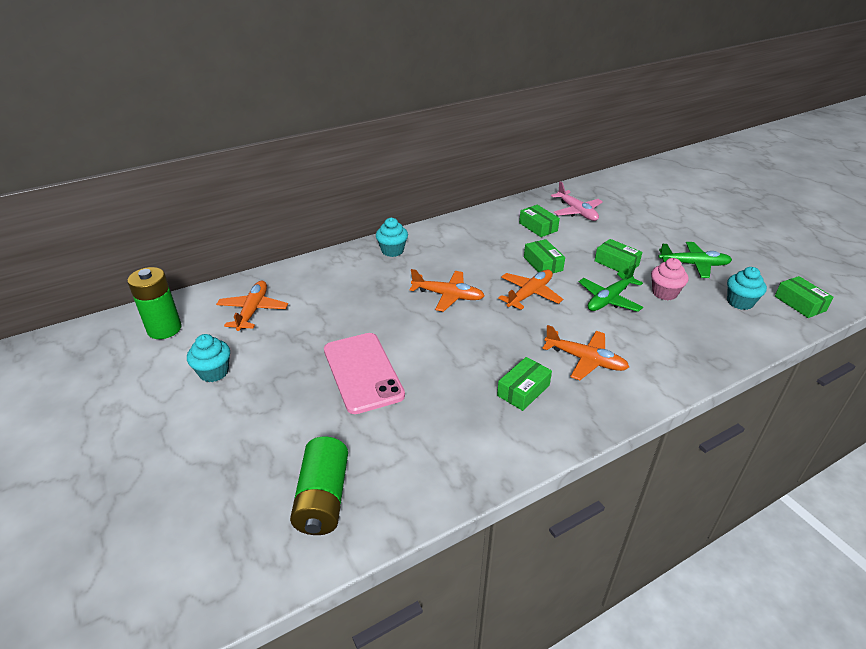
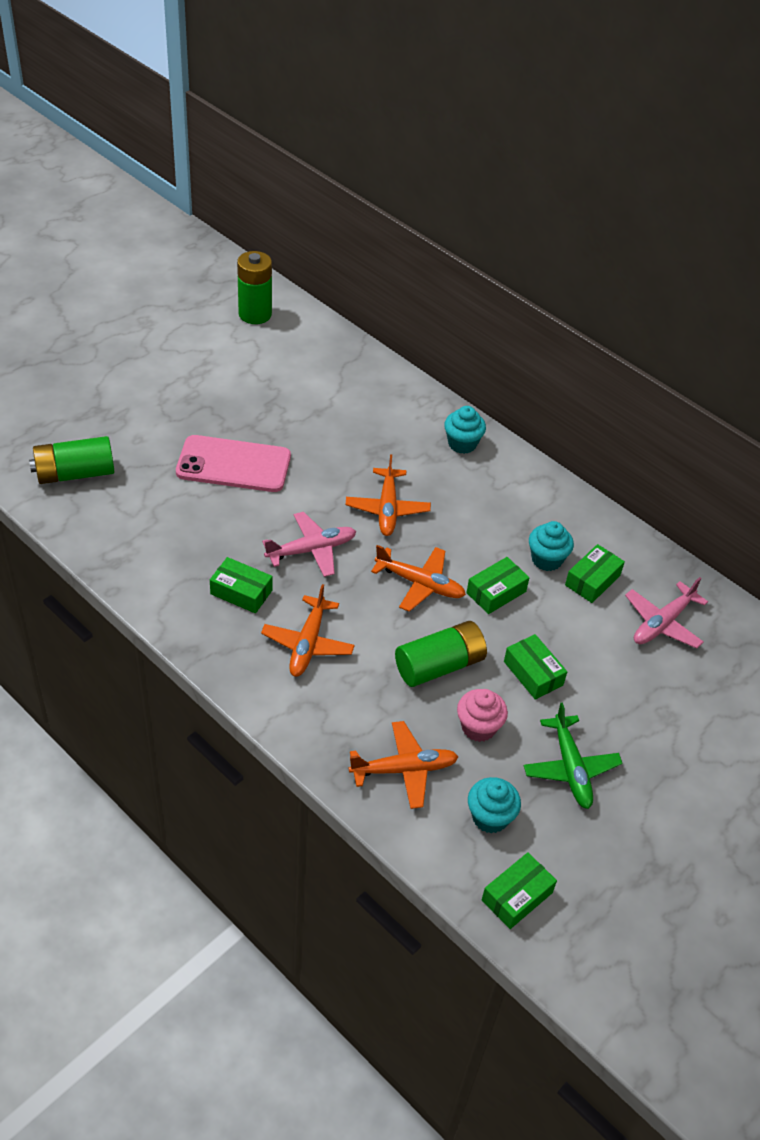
camera: 70 degrees right, 10 degrees up
turquoise cupcake [187,334,230,382] -> turquoise cupcake moved to [529,521,574,571]
orange plane [216,281,288,331] -> orange plane moved to [349,721,458,809]
pink phone [324,333,405,414] -> pink phone turned 45 degrees clockwise [176,435,291,492]
green plane [579,264,643,312] -> green battery [395,621,487,687]
green box [595,239,642,275] -> green box turned 60 degrees counterclockwise [504,634,567,700]
none -> pink plane [262,512,356,577]

